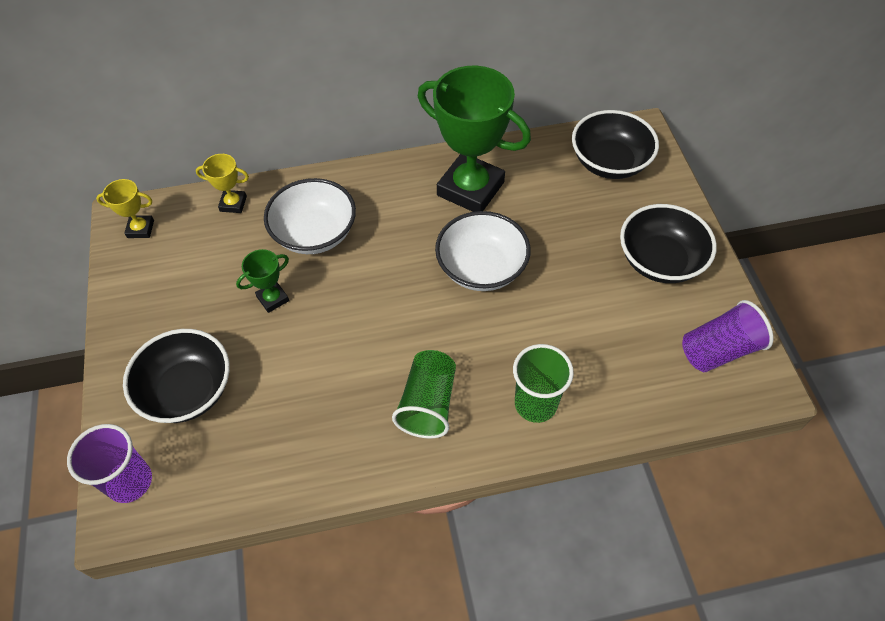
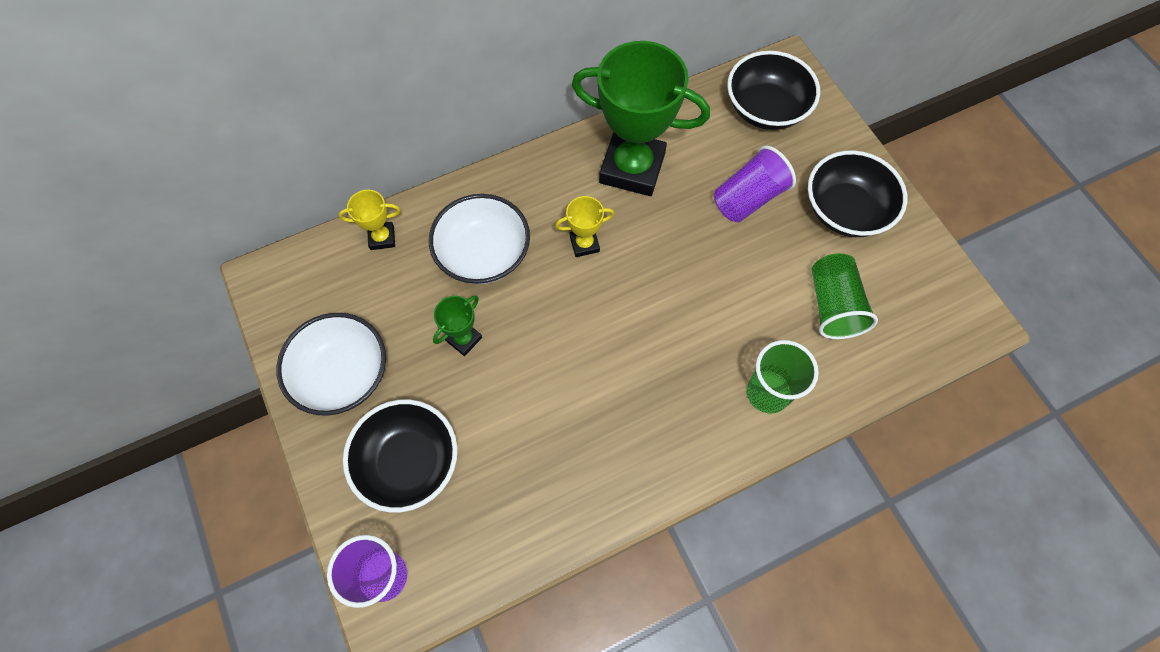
camera: 15 degrees left, 10 degrees up
yellow trophy [96,179,154,238] -> yellow trophy moved to [555,196,614,257]
green cup [392,350,456,439] -> green cup moved to [812,253,878,339]
white bowl [435,211,531,291] -> white bowl moved to [276,313,386,416]
purple cup [682,300,773,372] -> purple cup moved to [714,146,796,222]

